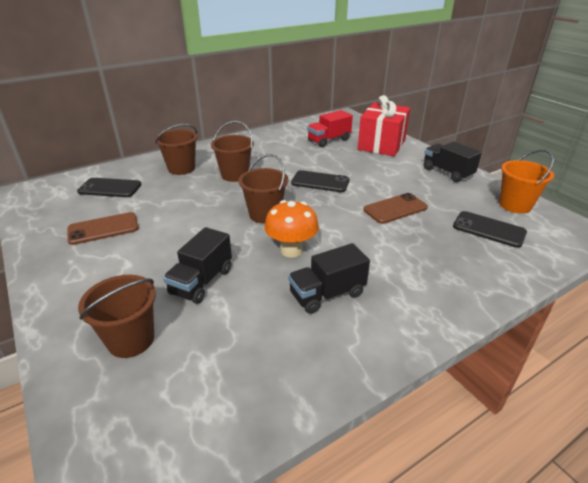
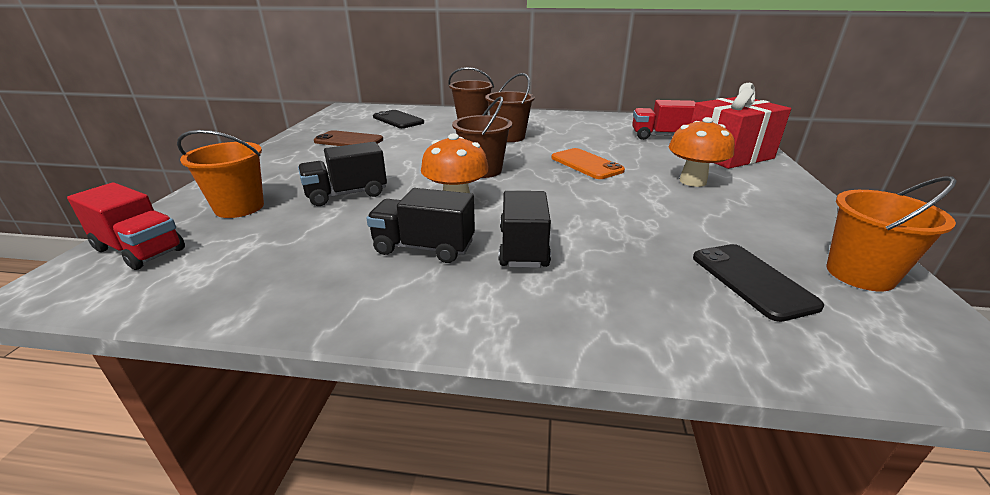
camera: 40 degrees right, 5 degrees down
brown bucket [78,275,156,358] -> orange bucket [177,130,264,218]
black phone [291,170,350,192] -> orange phone [551,148,625,179]
brown phone [363,193,428,224] -> none
black truck [423,141,482,182] -> black truck moved to [499,191,551,268]
none -> red truck [67,182,185,270]
none -> orange mushroom [669,117,735,187]

